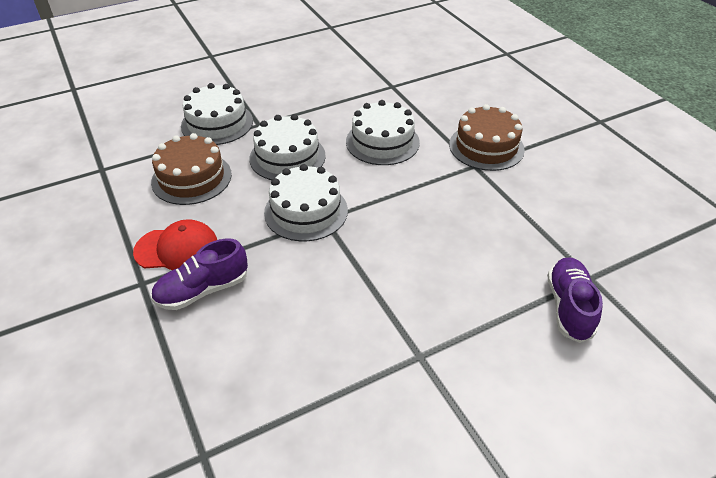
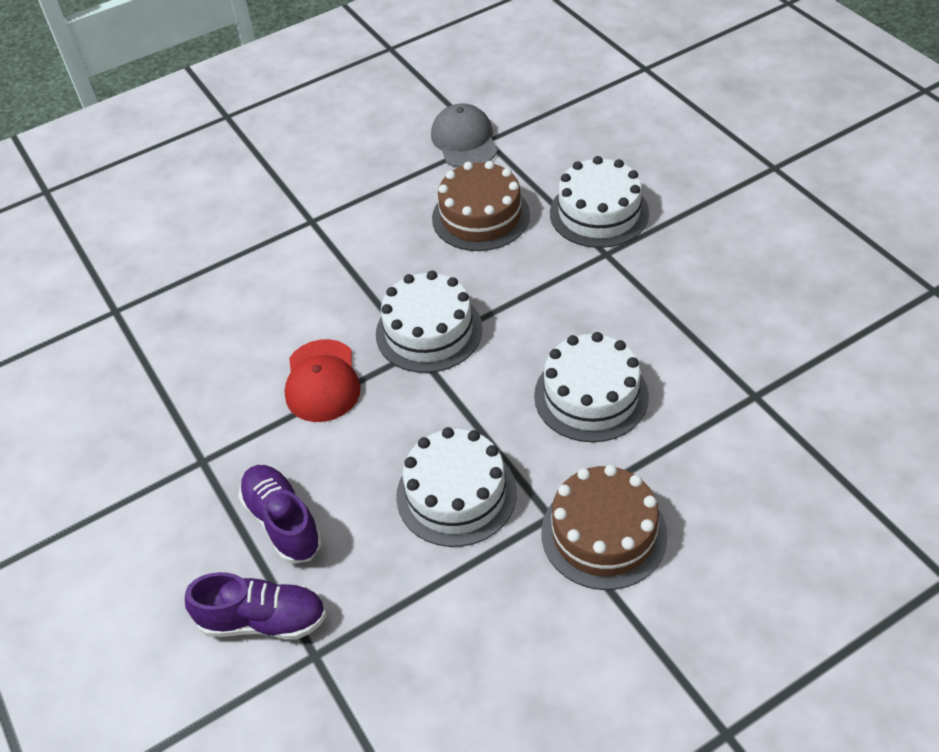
camera: 90 degrees right, 5 degrees up
red cap [133,219,217,270] -> red cap moved to [285,339,361,422]
purple shoe [151,238,248,310] -> purple shoe moved to [238,465,322,564]
white cake [249,114,326,180] -> white cake moved to [396,427,517,547]
none -> grey cap [431,104,498,167]

